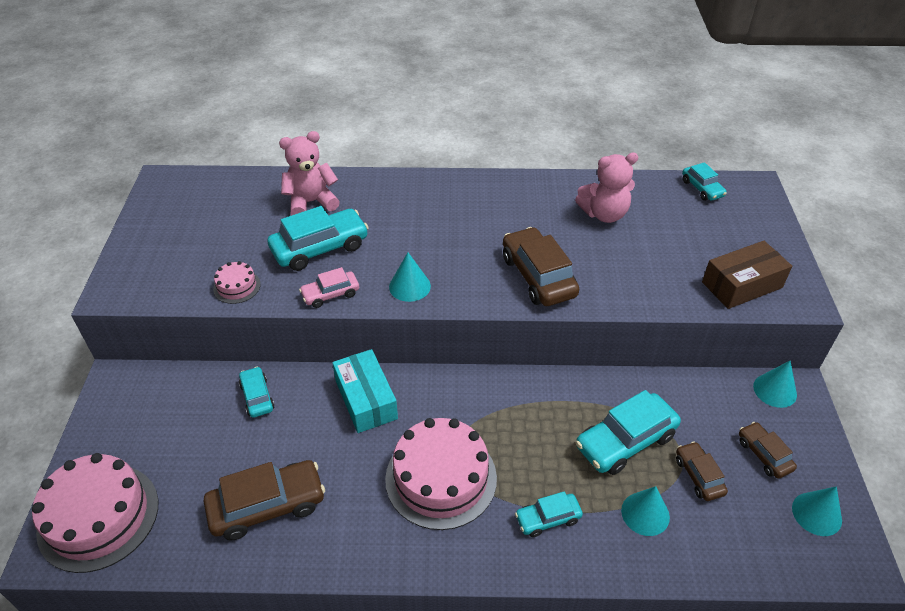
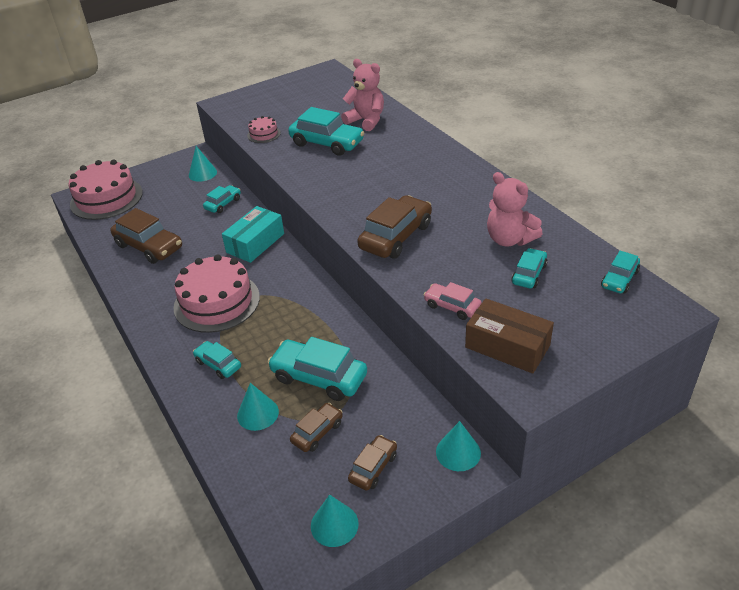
camera: 60 degrees right, 5 degrees down
pink car [299,267,359,308] -> pink car moved to [423,282,482,320]
turquoise cone [389,253,431,302] -> turquoise cone moved to [189,146,217,182]
none -> turquoise car [511,248,548,288]

